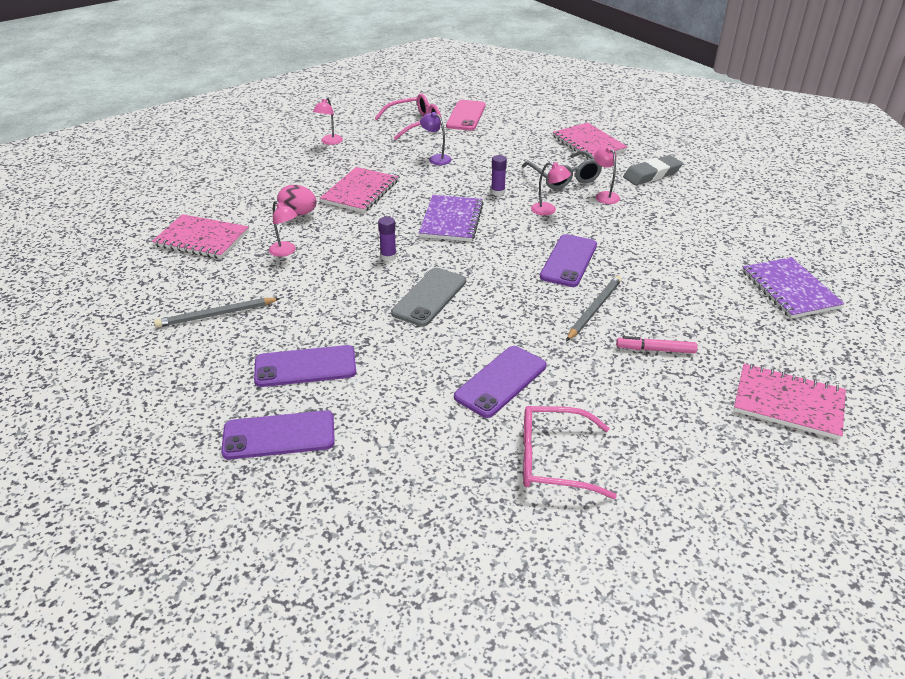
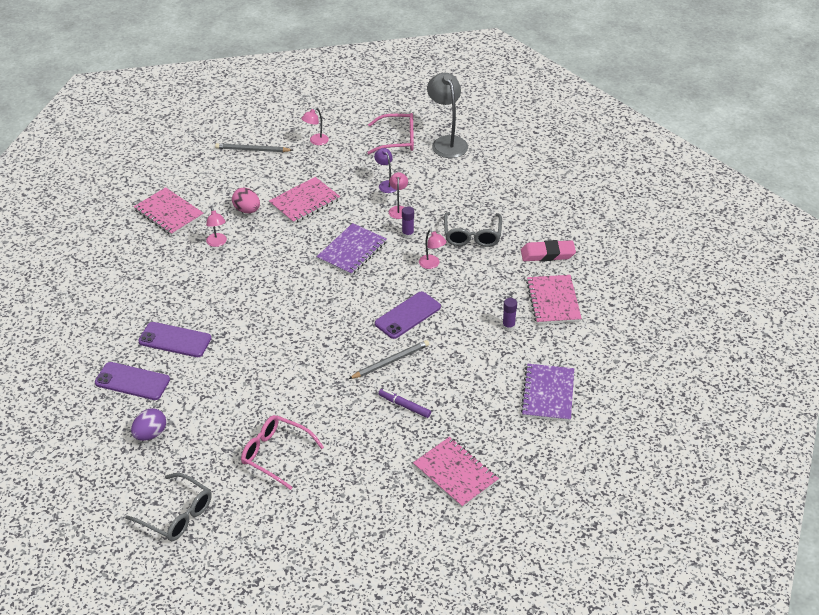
camera: 25 degrees right, 5 degrees up
grey pencil [154,298,280,328] -> grey pencil moved to [215,143,293,152]
purple glue stick [378,217,397,261] -> purple glue stick moved to [502,298,517,331]
grey phone [391,268,466,327] -> none
pink phone [446,100,486,130] -> grey lamp [427,73,468,158]
purple phone [454,346,546,418] -> none
pink notebook [552,123,628,159] -> pink notebook moved to [526,275,582,324]
pink lamp [594,146,620,204] -> pink lamp moved to [389,172,408,219]
pink marker [616,336,697,353] -> purple marker [379,389,431,418]
grey eraser [623,155,683,185] -> pink eraser [521,240,576,261]
none -> grey glasses [125,473,212,541]
none -> purple egg [131,408,166,441]

